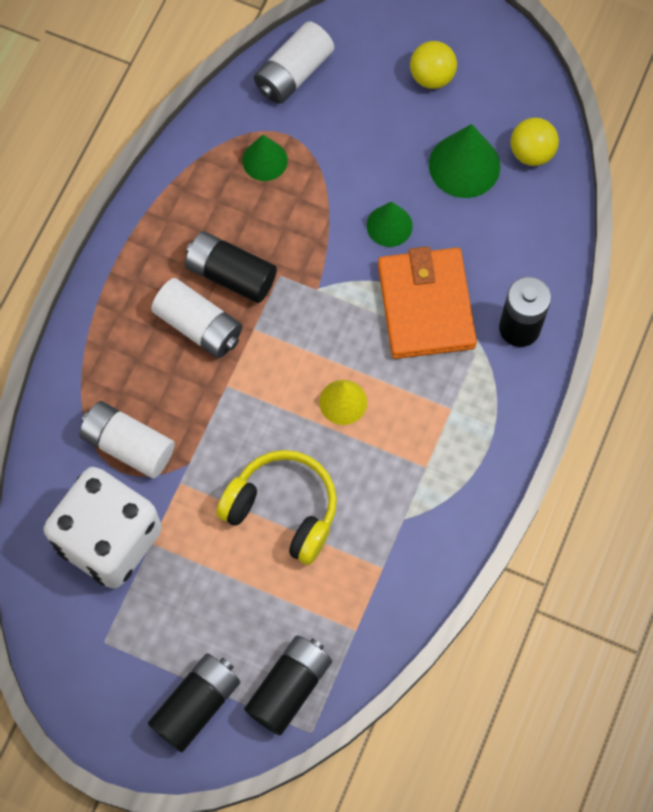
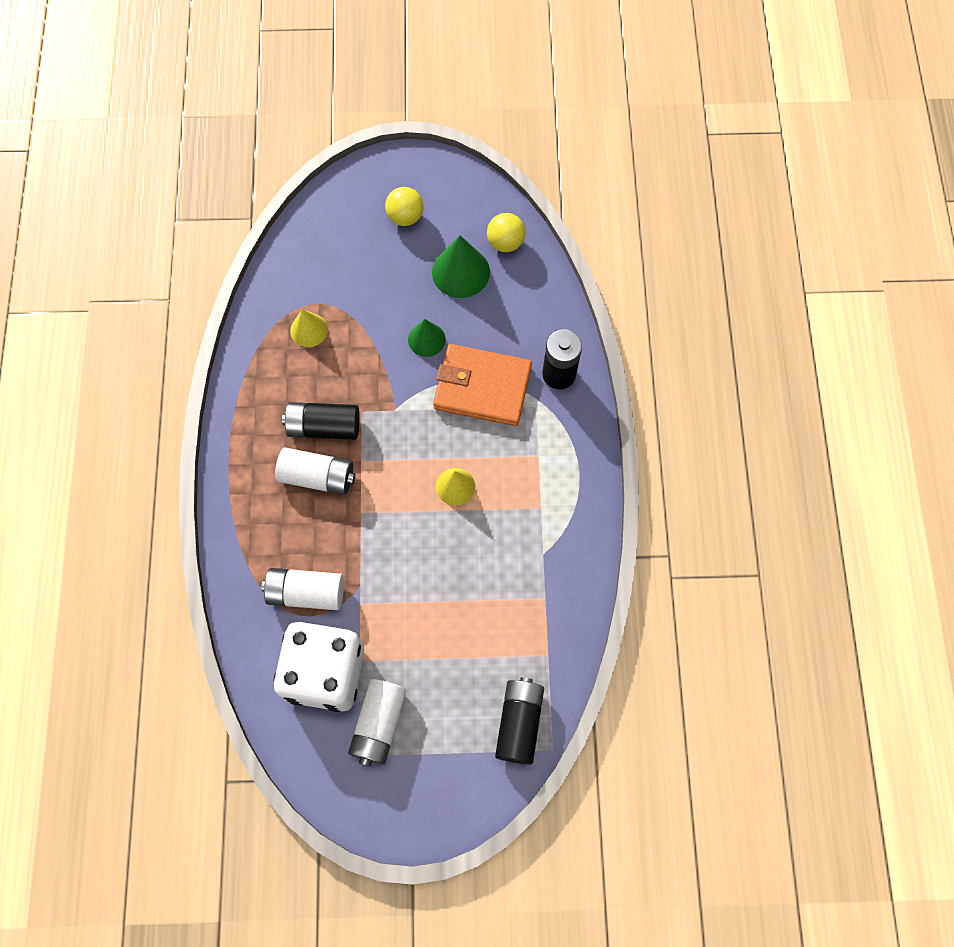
camera: 25 degrees left, 0 degrees up
black battery [148,653,240,752] -> none
yellow headphones [216,450,337,565] -> none
green cone [242,135,288,181] -> yellow cone [290,309,328,347]
white battery [254,21,334,104] -> white battery moved to [348,679,406,767]
orange wallet [378,246,477,359] -> orange wallet turned 45 degrees counterclockwise [433,344,532,426]

